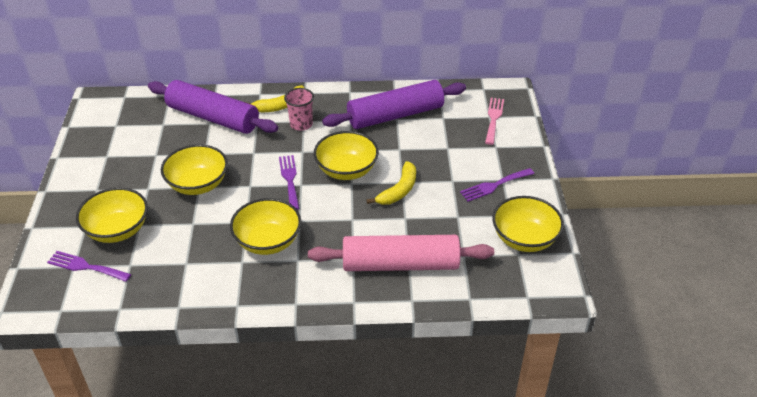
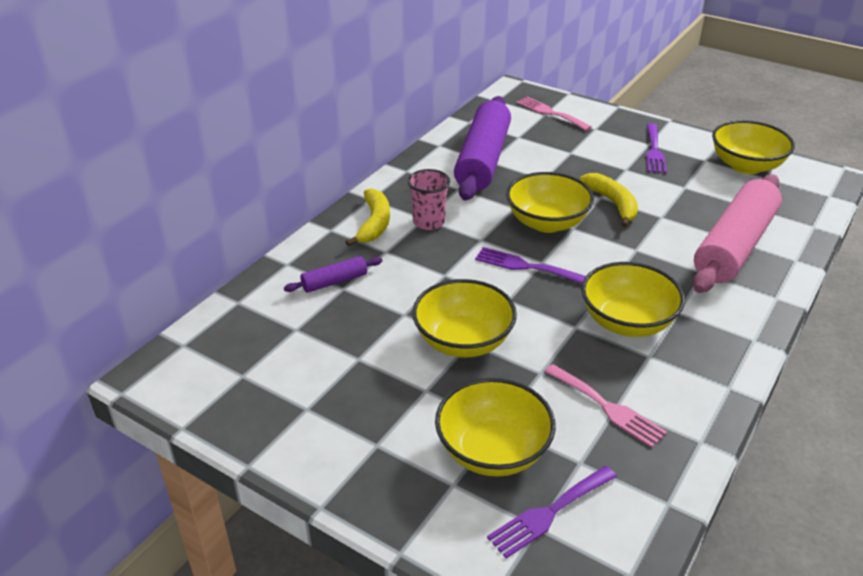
camera: 55 degrees left, 5 degrees down
purple rolling pin [148,80,278,134] -> purple rolling pin [284,256,383,293], size x0.44
none -> pink fork [544,364,667,448]

